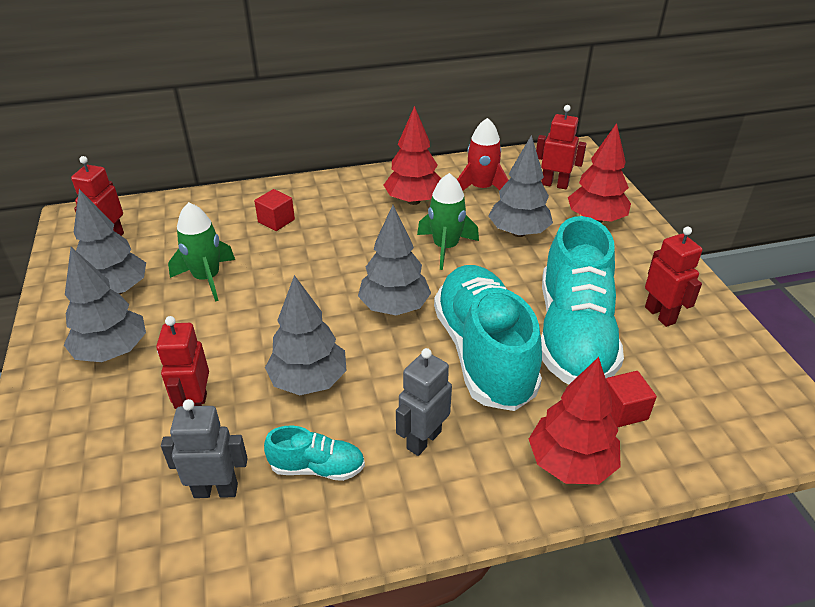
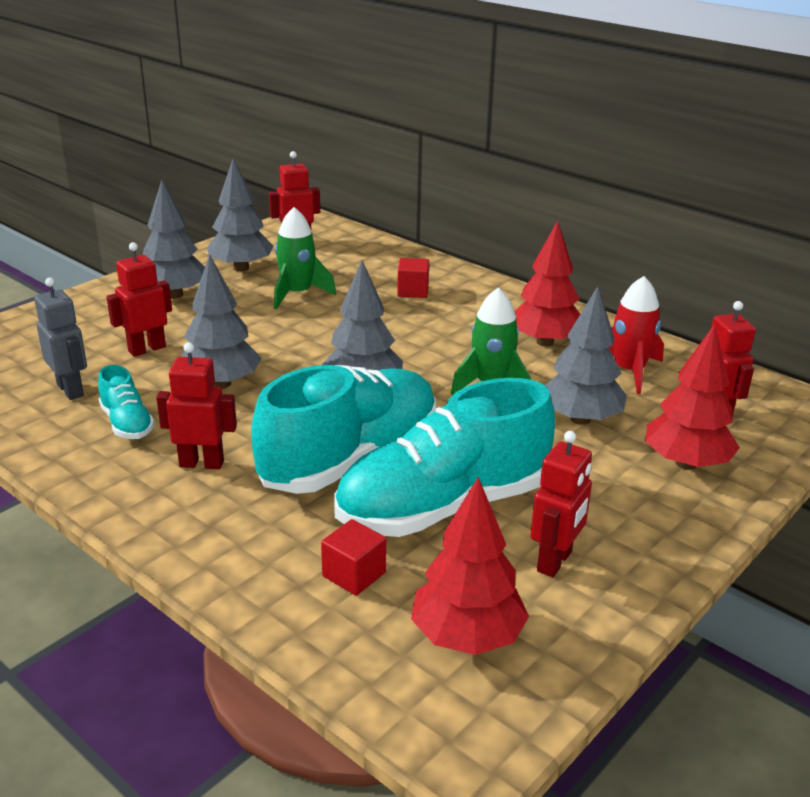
camera: 55 degrees right, 10 degrees down
grey robot [396,348,452,456] -> red robot [156,342,237,469]
red tree [529,357,621,484] -> red tree moved to [411,477,529,655]

